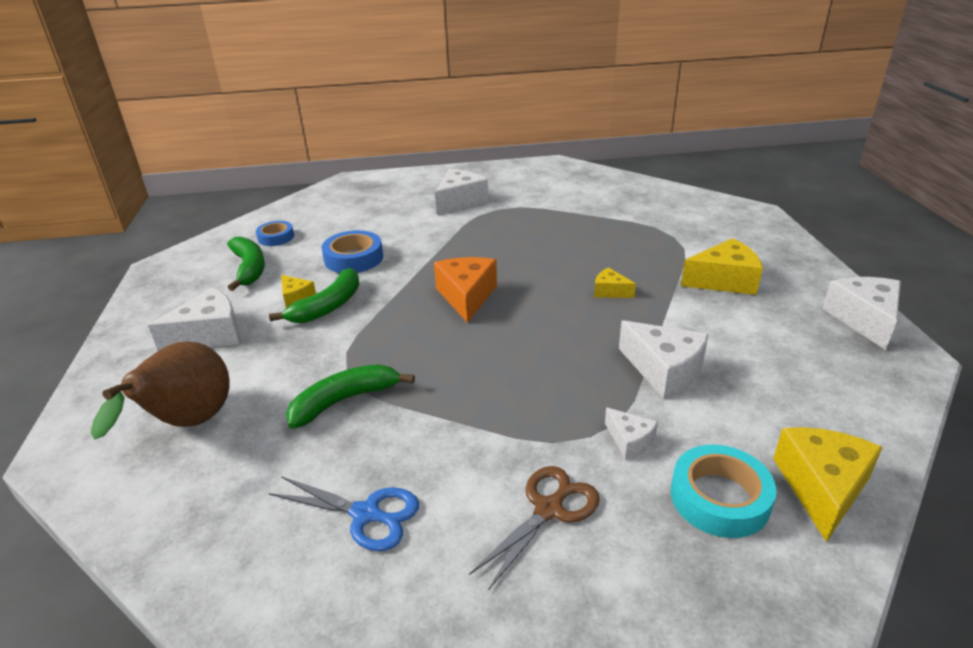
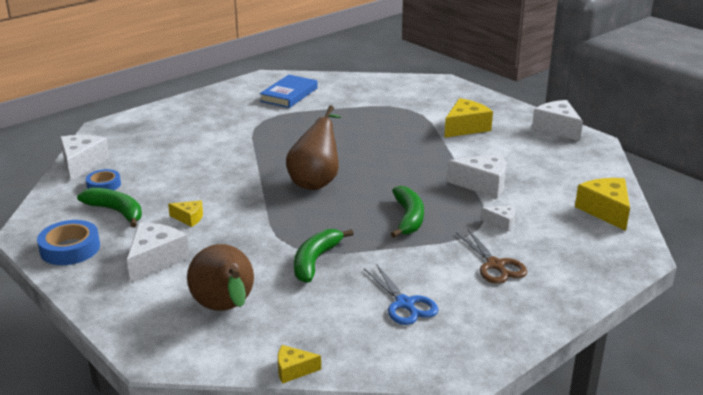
camera: 35 degrees left, 5 degrees down
green banana [269,268,360,323] -> green banana moved to [391,186,424,238]
blue scissors [269,476,419,551] -> blue scissors turned 75 degrees clockwise [364,264,438,325]
blue tape [322,230,383,273] -> blue tape moved to [37,220,100,265]
orange cheese [434,257,497,323] -> brown pear [286,106,341,190]
white cheese [435,169,488,215] -> white cheese moved to [60,135,110,181]
brown scissors [469,466,600,590] -> brown scissors turned 150 degrees clockwise [456,229,527,284]
yellow cheese [594,267,636,298] -> yellow cheese moved to [278,345,321,384]
turquoise tape [671,445,777,538] -> none
none -> blue book [260,75,318,108]

